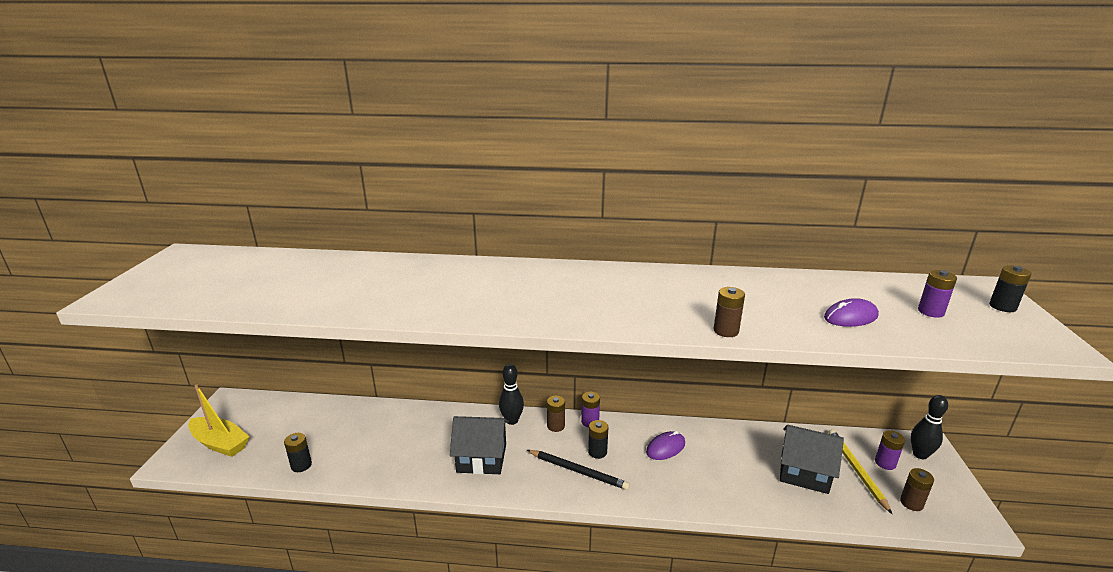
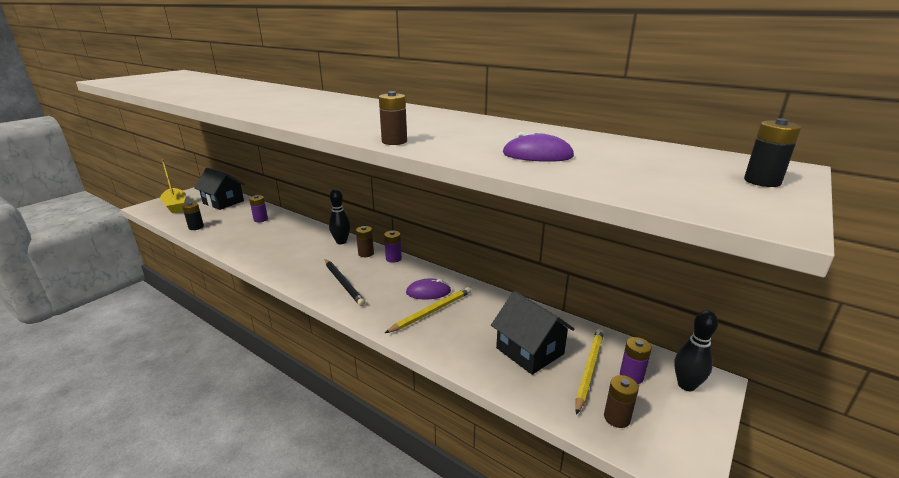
camera: 30 degrees right, 0 degrees up
black house [450,416,509,475] -> black house moved to [194,168,245,210]
black battery [588,420,608,459] -> none
purple battery [918,270,957,318] -> purple battery moved to [249,195,268,222]
none -> yellow pencil [385,287,471,333]

